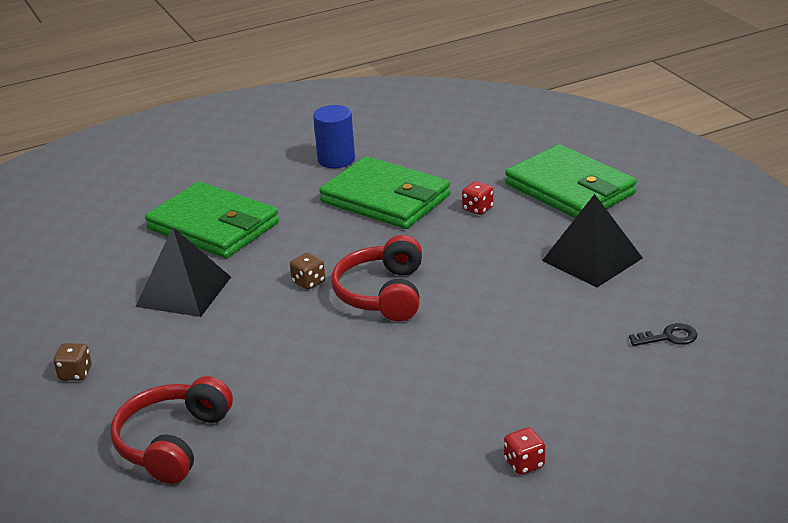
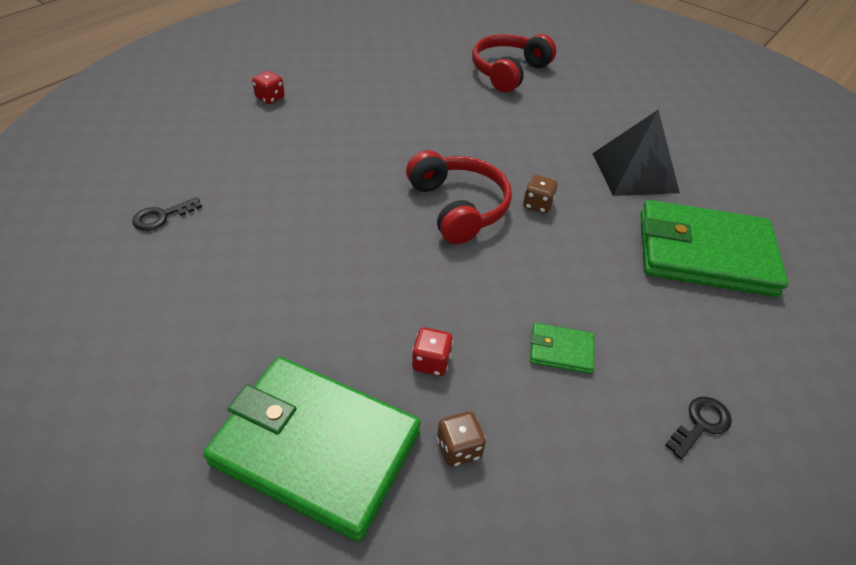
camera: 150 degrees right, 15 degrees up
brown dice [53,343,92,381] -> brown dice moved to [437,411,486,467]
red headphones [110,376,233,484] -> red headphones turned 135 degrees counterclockwise [472,34,556,92]
blue cylinder [313,105,355,168] -> black key [665,397,732,459]
green wallet [319,156,451,229] -> green wallet [530,323,594,374], size x0.41
black pyramid [542,194,643,288] -> none

